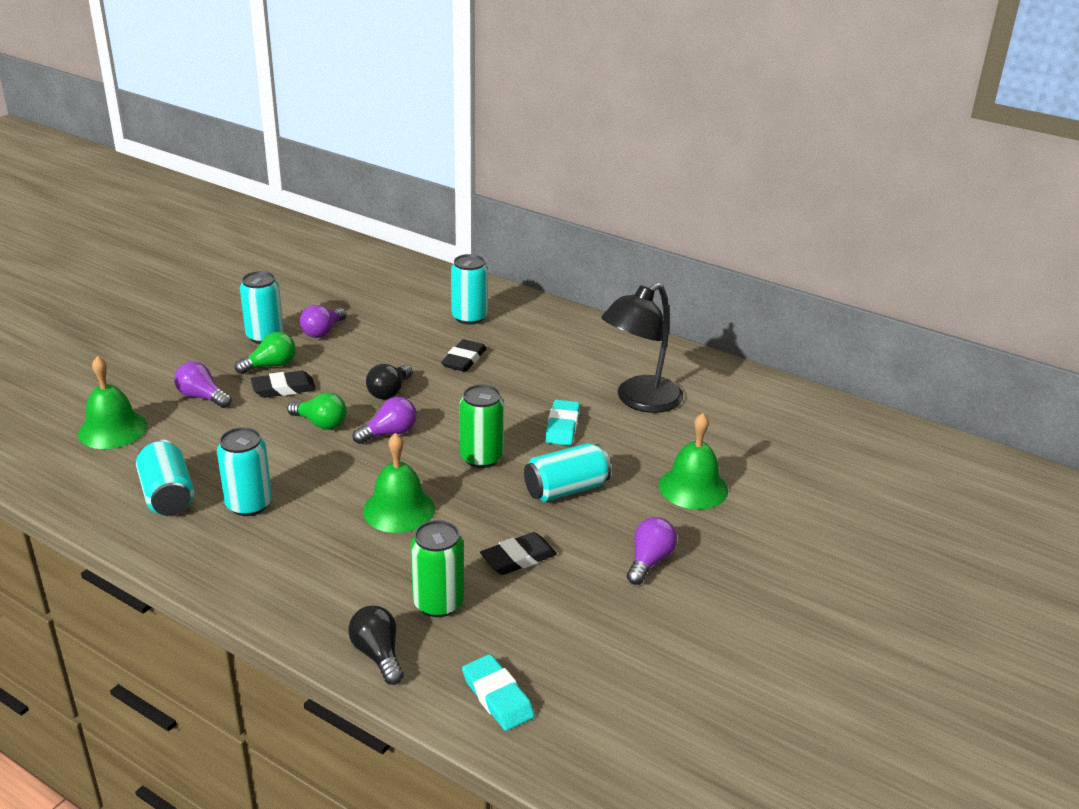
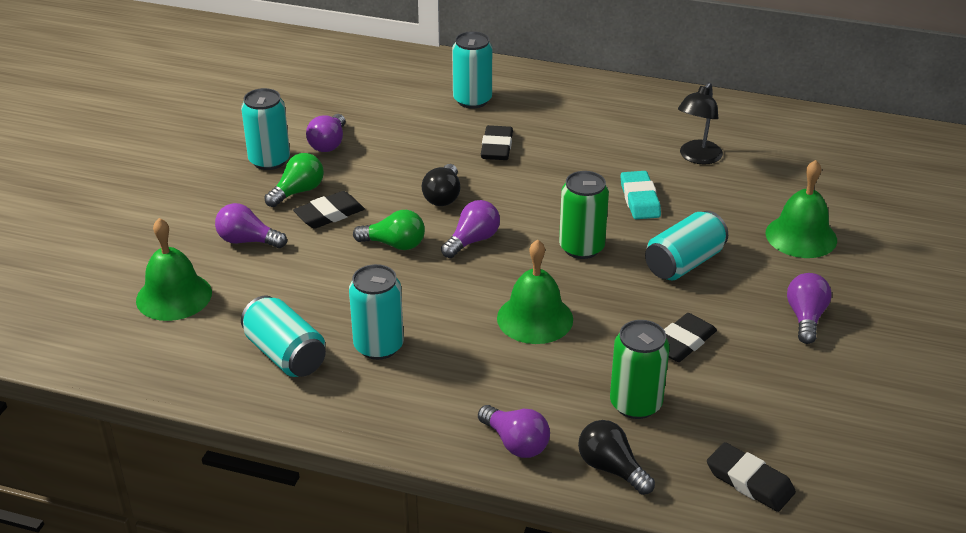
camera: 15 degrees left, 5 degrees up
turquoise eraser [462,654,535,731] -> black eraser [707,442,796,512]
black lamp [601,283,683,413] -> black lamp [678,82,723,164], size x0.62
none -> purple light bulb [478,405,550,458]

